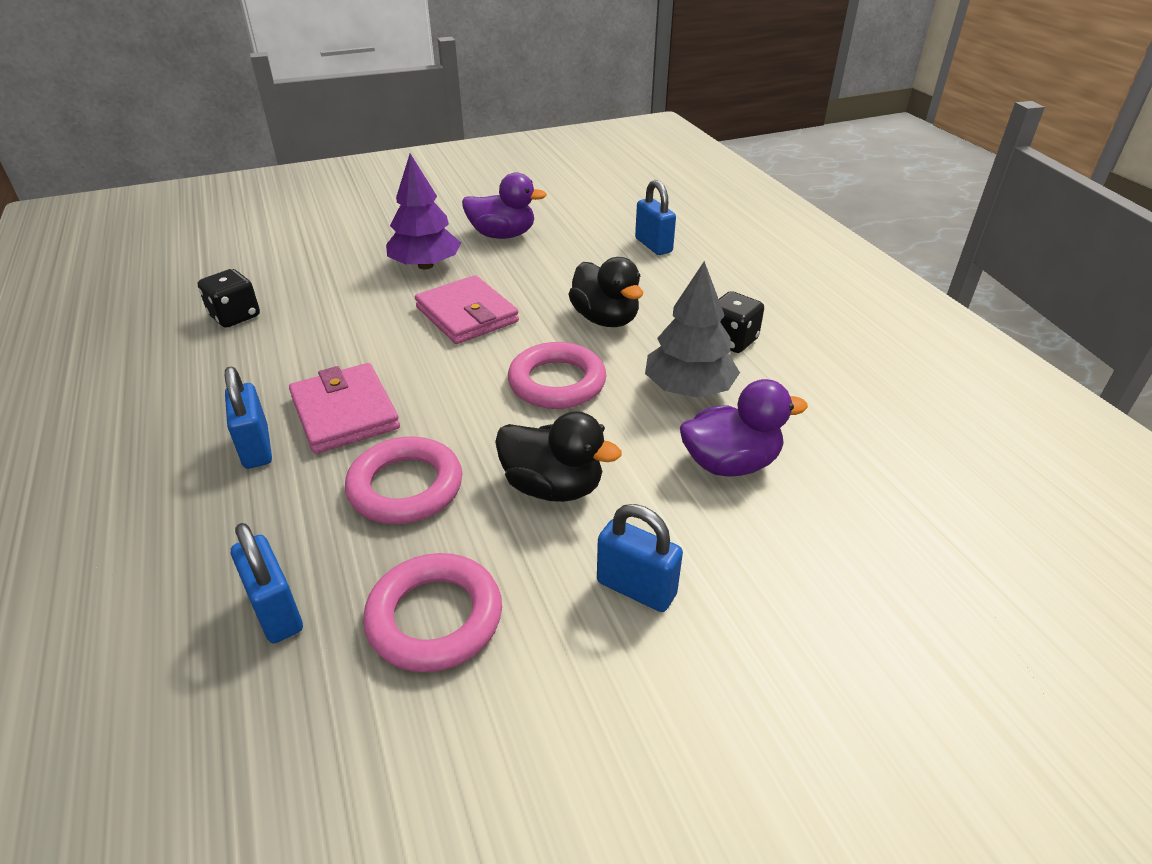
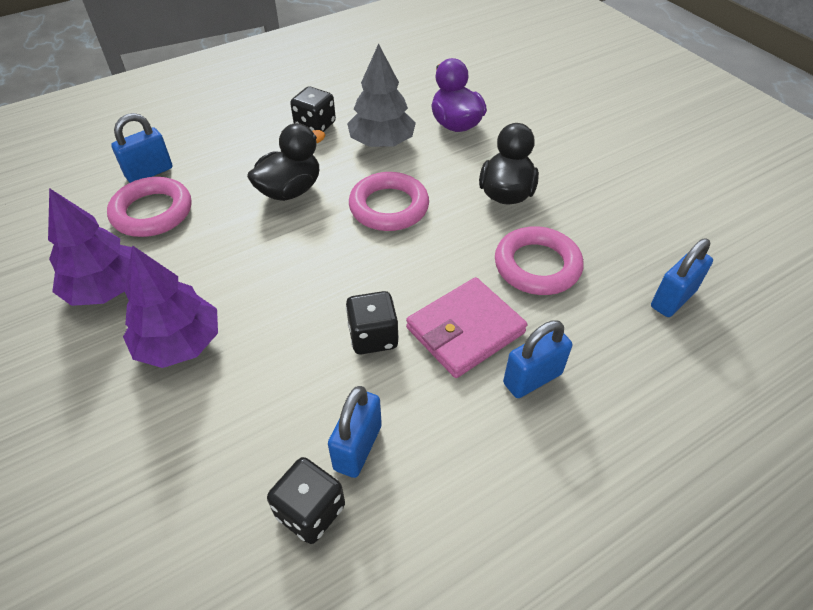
camera: 100 degrees left, 10 degrees up
pink ring [363,553,502,672] -> pink ring moved to [107,177,191,237]
pink wallet [415,275,519,344] -> none
purple duck [462,172,547,239] -> purple tree [48,188,132,306]
blue padlock [597,504,683,612] -> blue padlock moved to [328,386,382,478]
none -> black dice [346,291,399,354]

